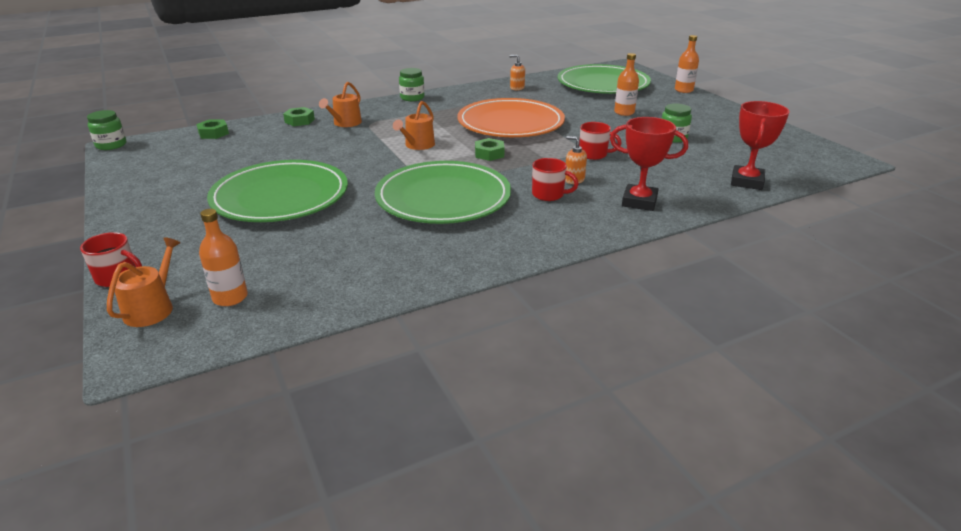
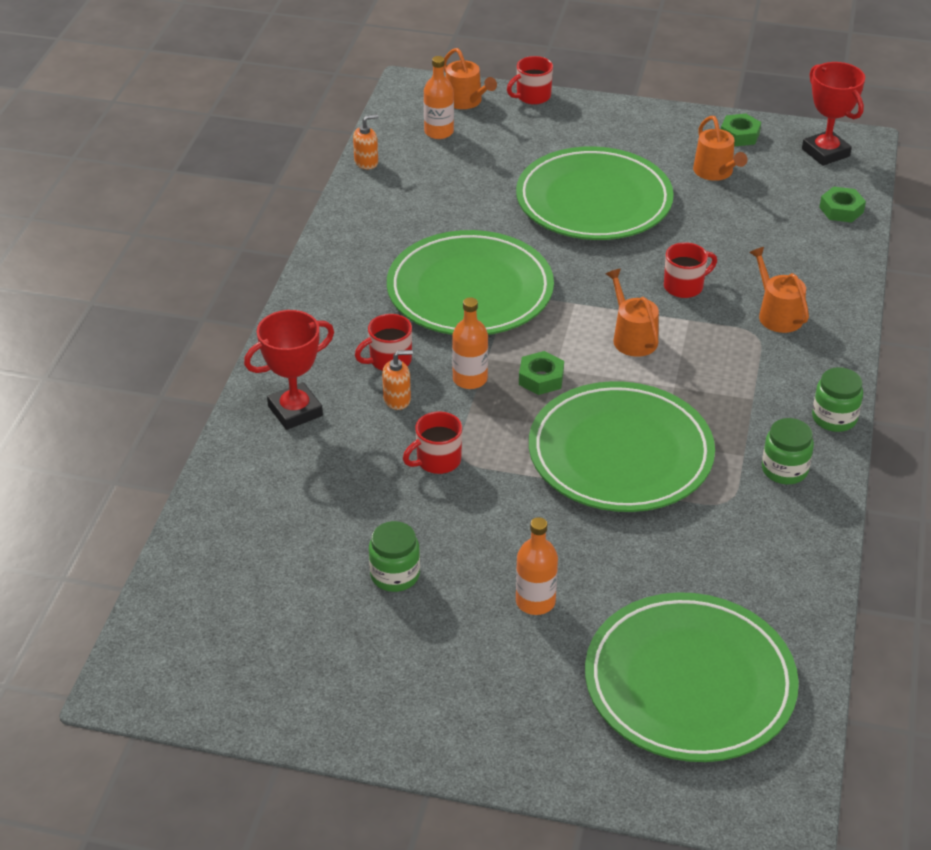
camera: 130 degrees right, 10 degrees up
green jar [87,110,126,150] -> green jar moved to [762,418,814,484]
green nut [283,107,315,126] -> green nut moved to [721,113,761,146]
orange plate [458,98,565,137] -> green plate [529,381,715,512]
orange soap dispenser [510,55,525,91] -> orange soap dispenser moved to [353,114,379,169]
orange bottle [675,35,699,93] -> orange bottle moved to [452,297,488,389]
red trophy [731,101,790,190] -> red trophy moved to [802,62,865,166]
none -> red mug [664,242,717,298]
none -> orange watering can [693,116,748,181]

